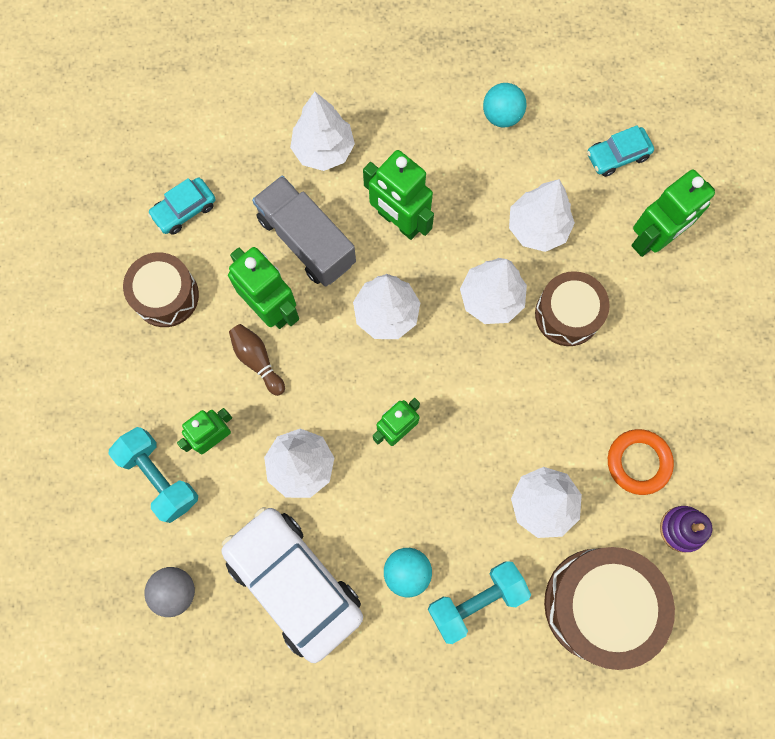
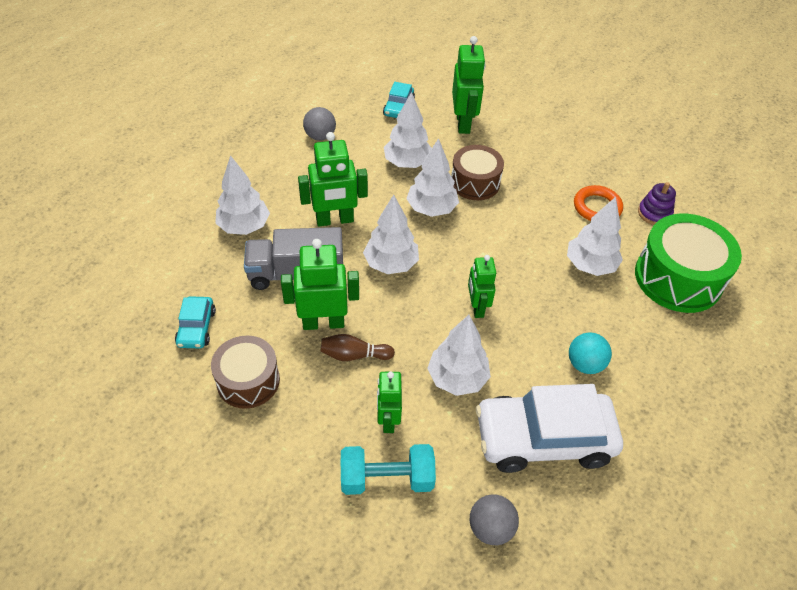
camera: 55 degrees left, 25 degrees down
turquoise dumbbell [428,561,531,644] -> none
turquoise ball [483,83,526,128] -> grey ball [303,107,336,141]
brown drum [544,547,675,670] -> green drum [635,214,742,313]

